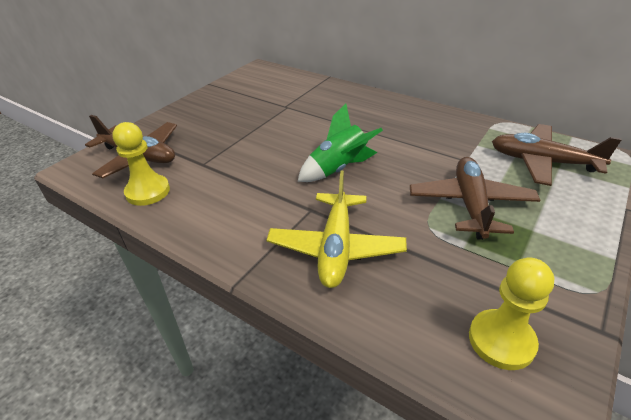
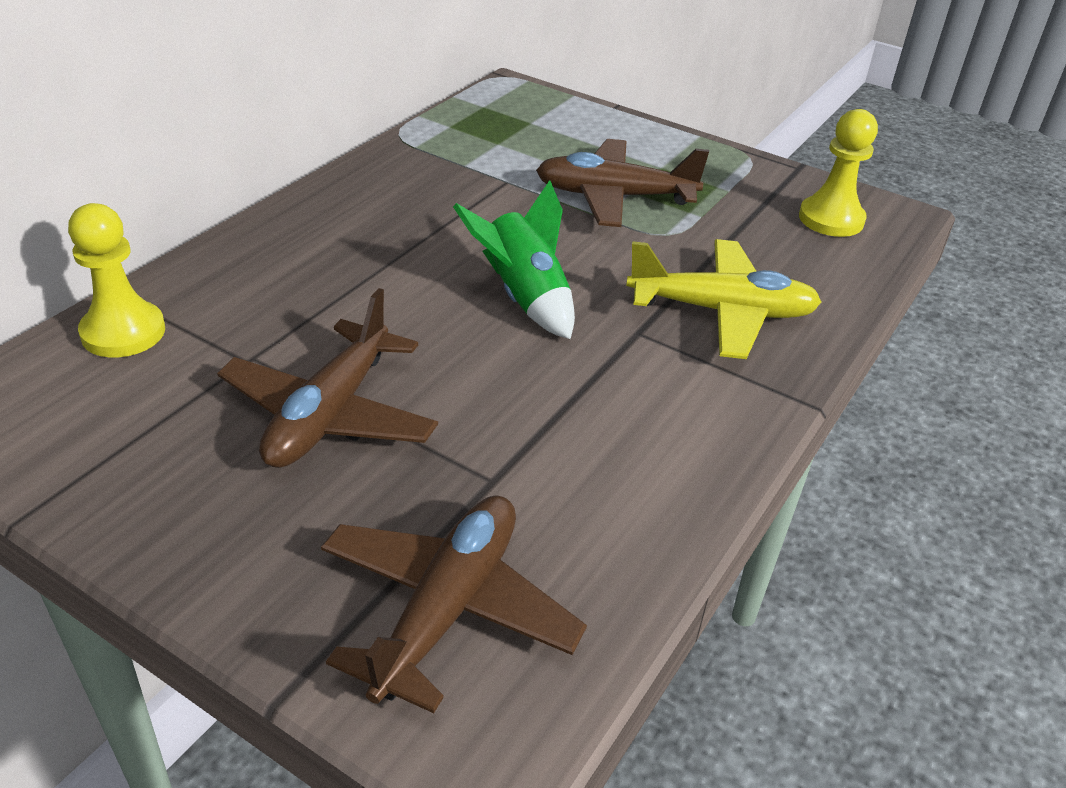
camera: 95 degrees left, 0 degrees up
yellow pawn [112,122,170,206] -> yellow pawn moved to [68,203,165,357]
brown plane [492,124,621,186] -> brown plane moved to [217,288,438,468]

